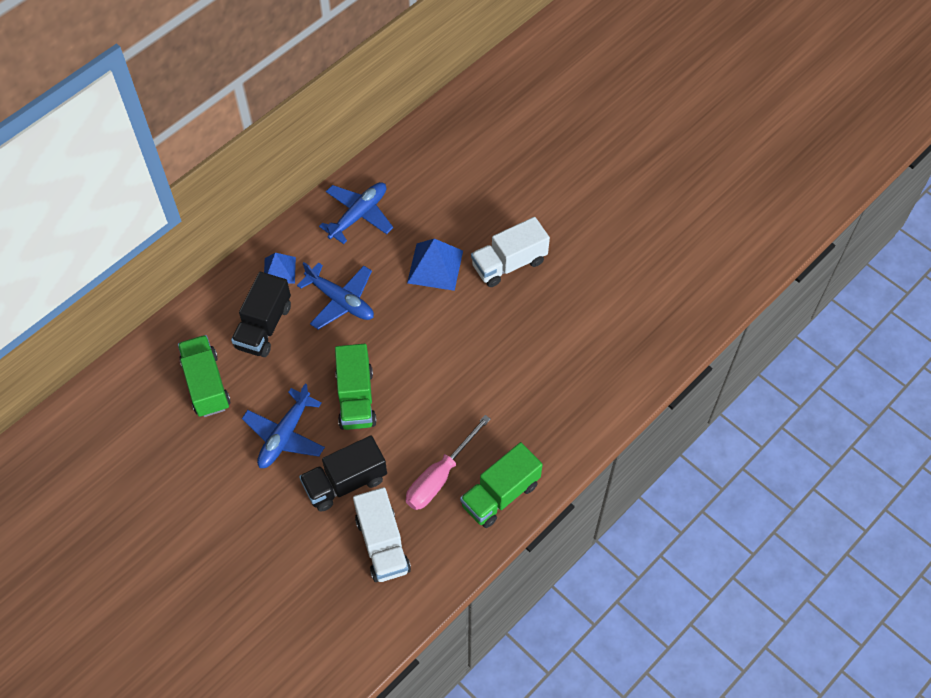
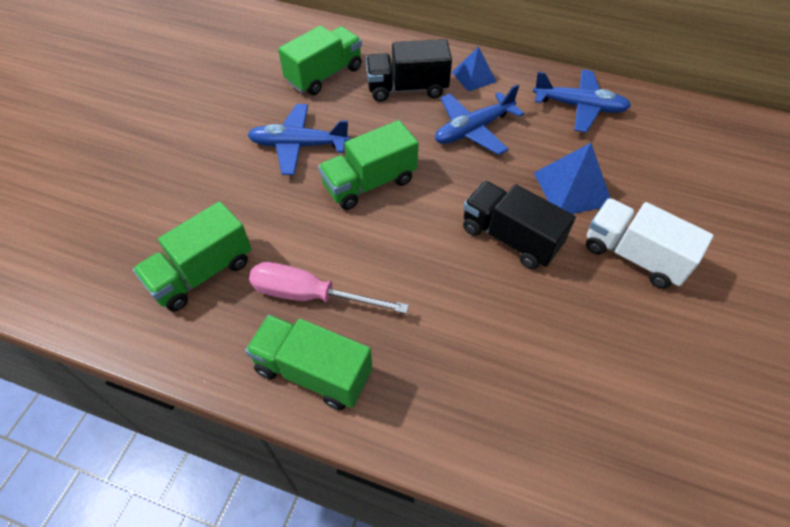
camera: 65 degrees right, 5 degrees down
blue plane [297,262,374,330] -> blue plane turned 45 degrees clockwise [435,84,524,155]
black truck [299,435,387,512] -> black truck moved to [463,181,576,269]
white truck [353,487,411,582] -> green truck [133,201,252,312]

